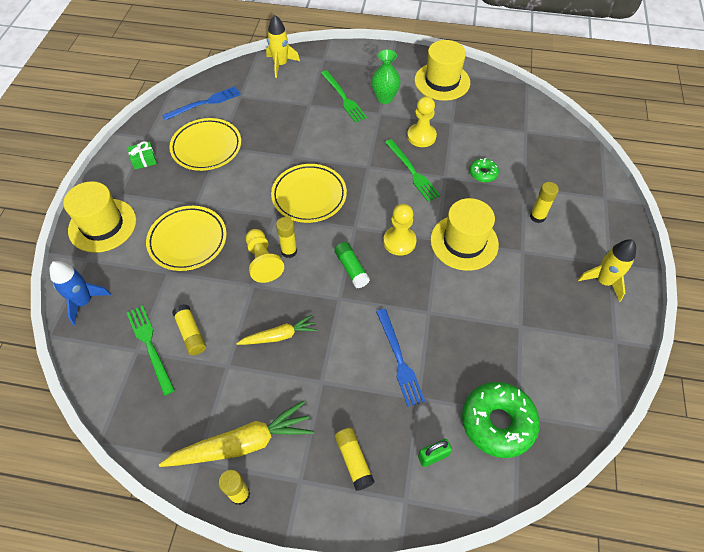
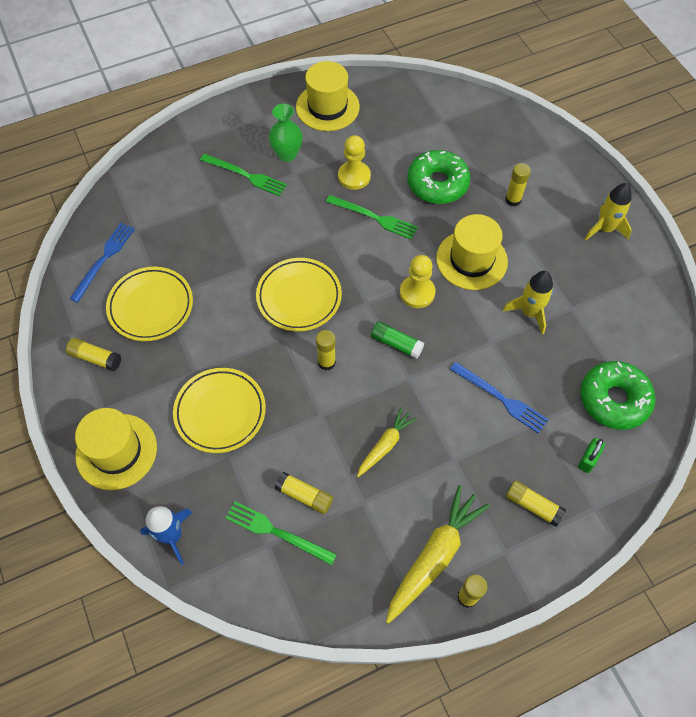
camera: 35 degrees left, 5 degrees up
green gift [128,141,157,169] -> yellow glue stick [66,338,121,371]
yellow pawn [246,229,284,283] -> none
yellow rocket [266,15,300,78] -> yellow rocket moved to [503,271,553,334]
green donut [469,158,499,182] -> green donut [407,150,470,204], size x1.99

